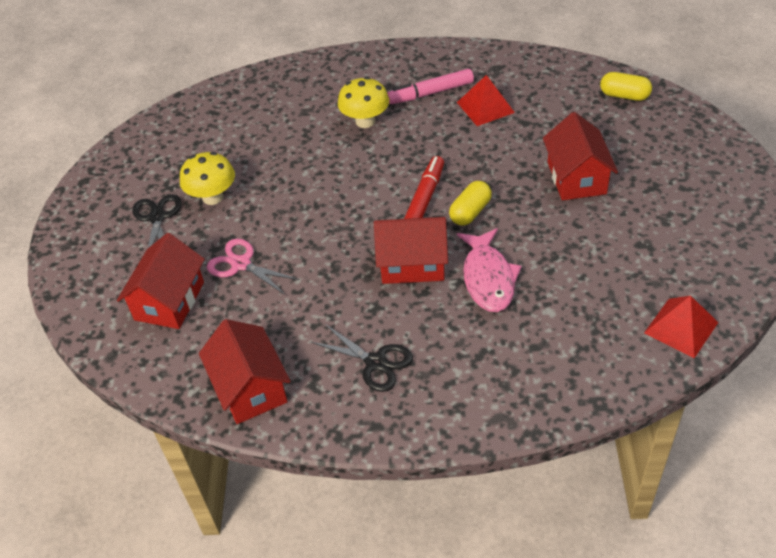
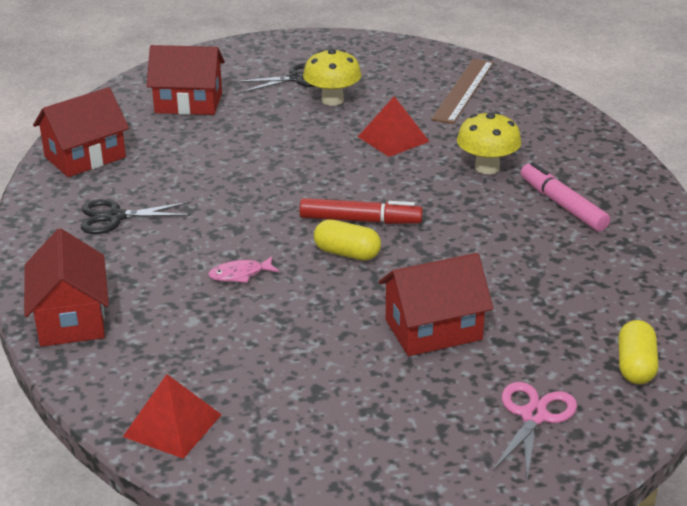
camera: 75 degrees right, 15 degrees down
pink scissors [207,239,300,295] -> pink scissors moved to [493,382,577,480]
black scissors [311,324,413,392] -> black scissors turned 60 degrees clockwise [81,199,191,234]
red house [374,217,448,284] -> red house moved to [24,228,109,347]
red pyramid [457,75,515,126] -> red pyramid moved to [358,96,430,157]
pink fish [457,228,522,312] -> pink fish [208,256,279,283], size x0.53
none -> brown ruler [431,59,494,124]

